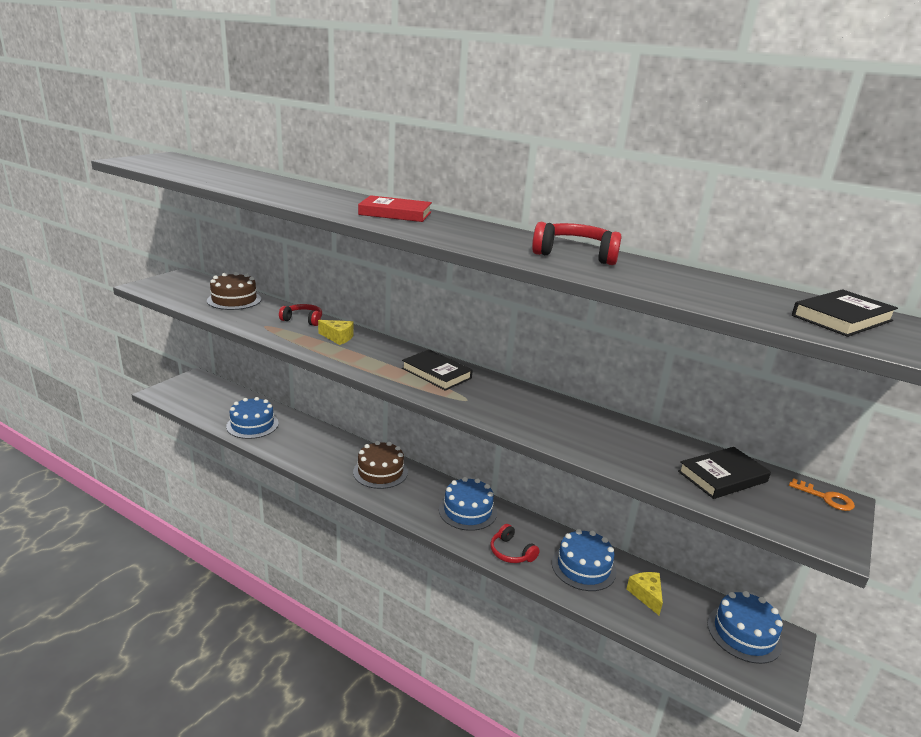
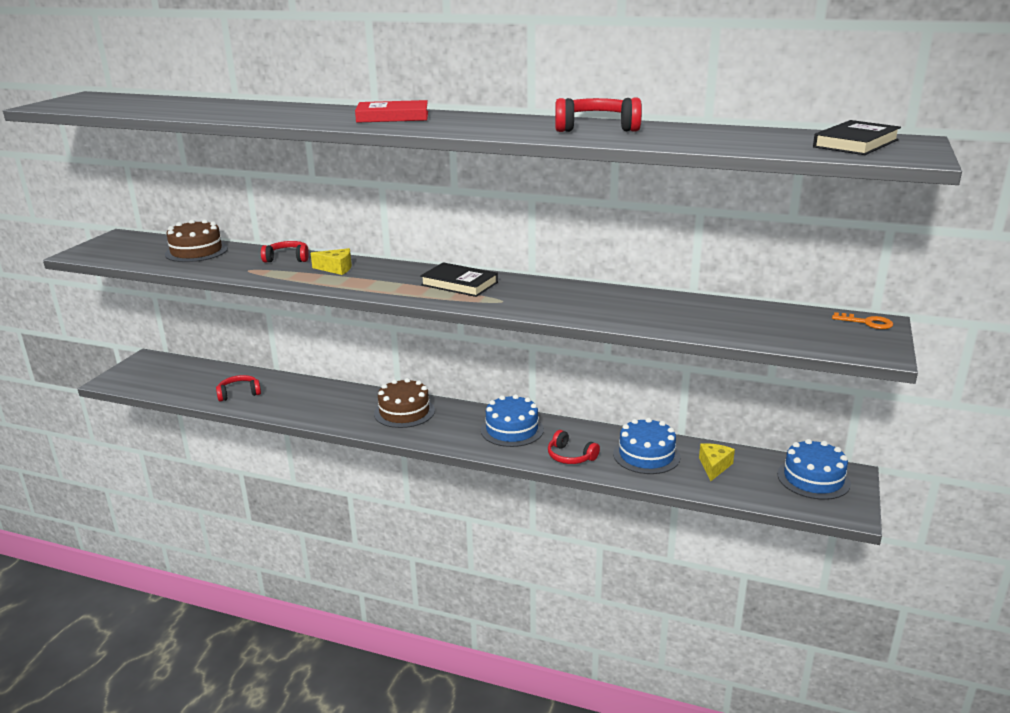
camera: 10 degrees left, 0 degrees up
blue cake [226,397,279,439] -> red headphones [216,375,261,401]
yellow cheese [627,572,663,615] -> yellow cheese turned 45 degrees clockwise [699,443,735,481]
black book [678,447,771,499] -> none

